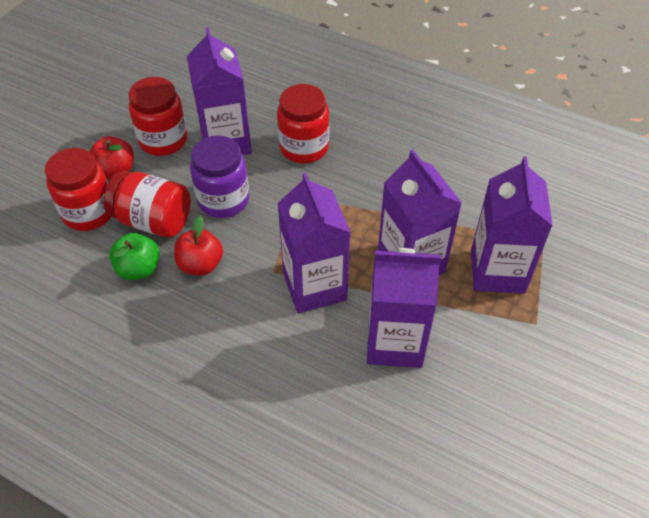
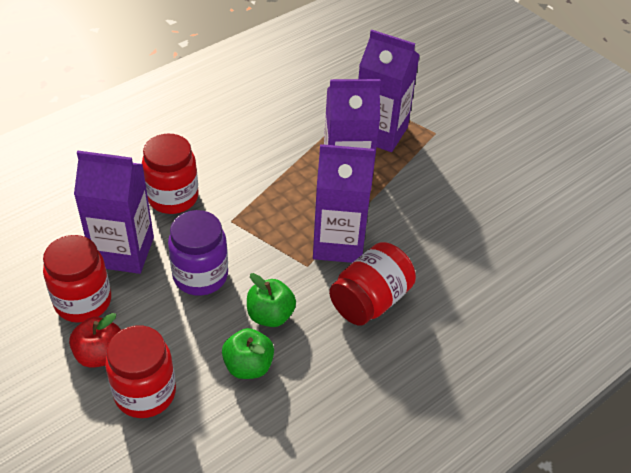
camera: 70 degrees left, 5 degrees down
red jar [104,171,191,238] -> red jar moved to [329,242,416,326]
red apple [174,216,223,276] -> green apple [247,273,296,327]
purple carton [367,248,441,368] -> none

